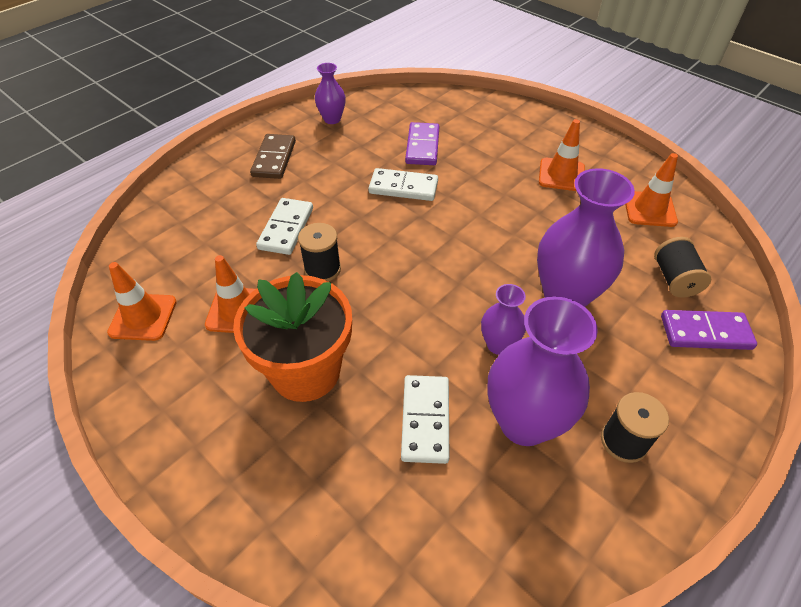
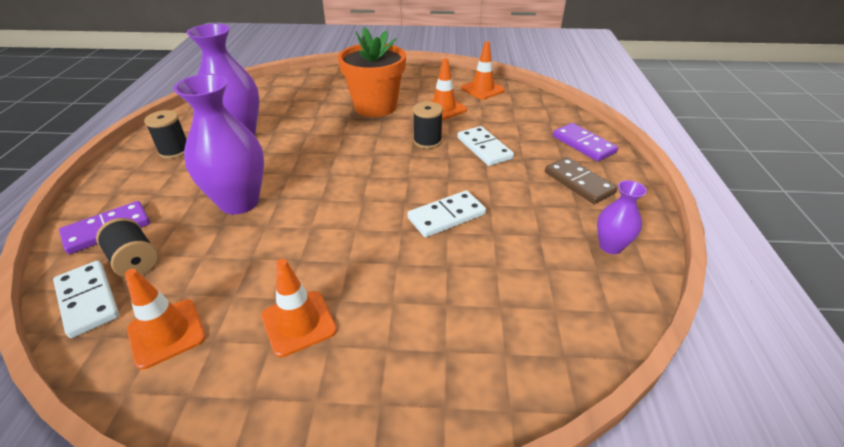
camera: 140 degrees right, 10 degrees down
white domino [401,375,449,464] -> white domino moved to [53,260,119,338]
purple domino [405,122,439,165] -> purple domino moved to [553,123,618,161]
purple vase [481,284,526,355] -> none

